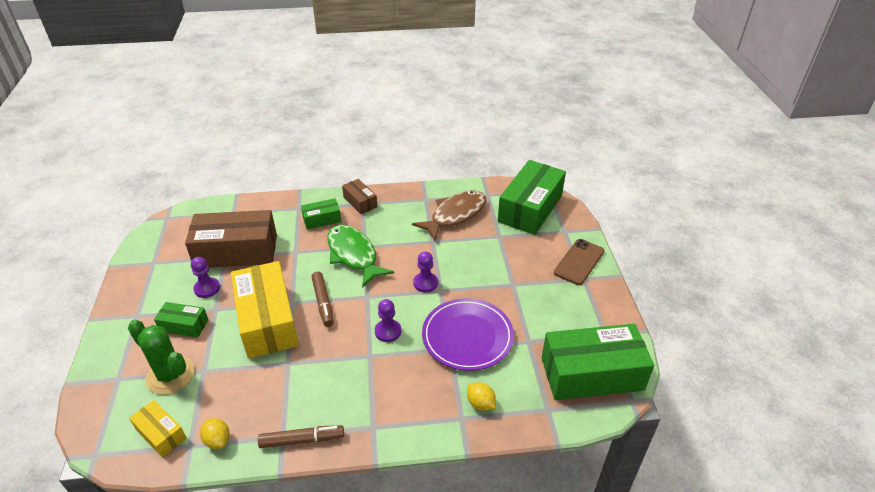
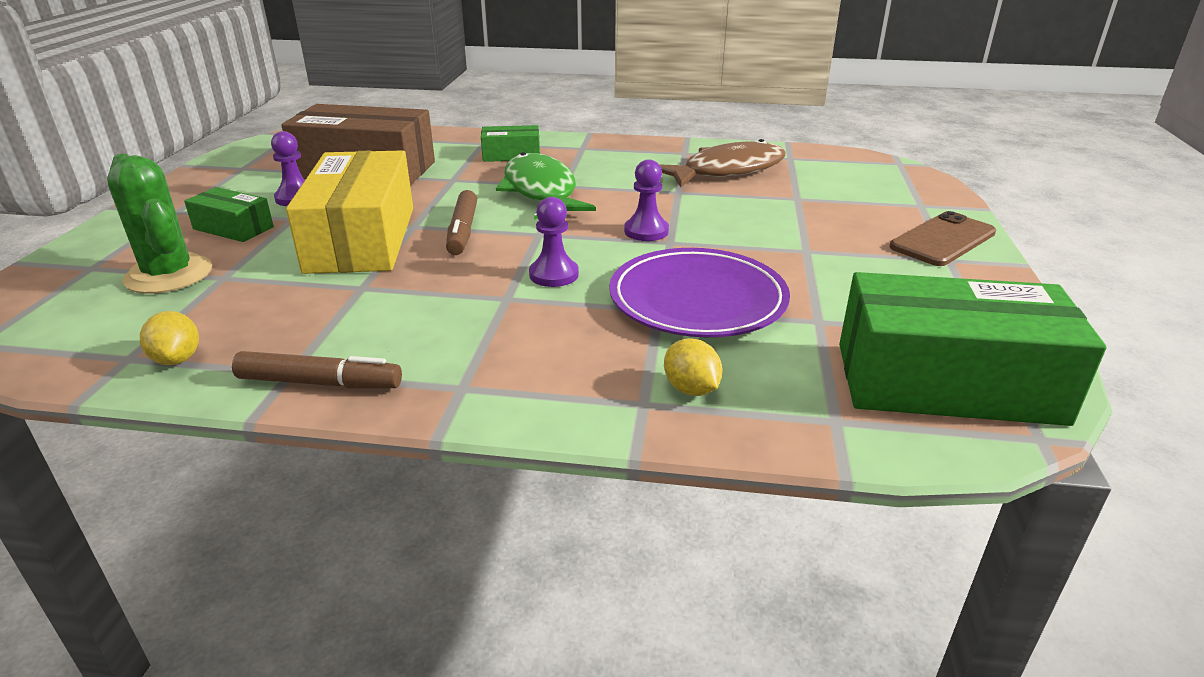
camera: 15 degrees right, 10 degrees down
yellow box [129,400,187,458] -> none
brown box [342,179,377,214] -> none
green box [498,160,566,235] -> none

